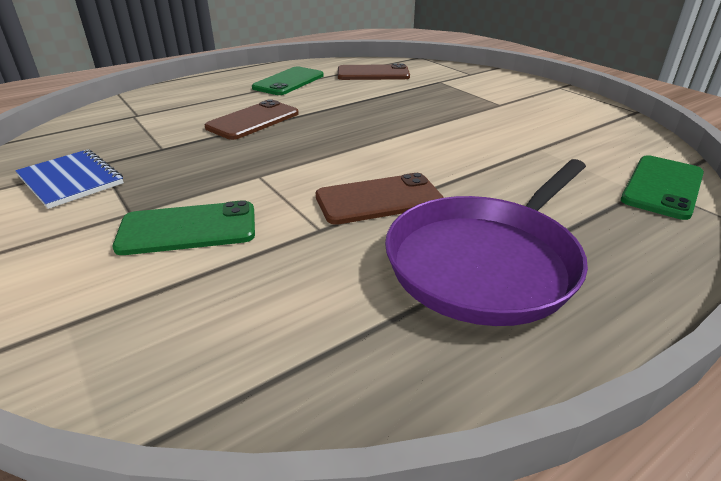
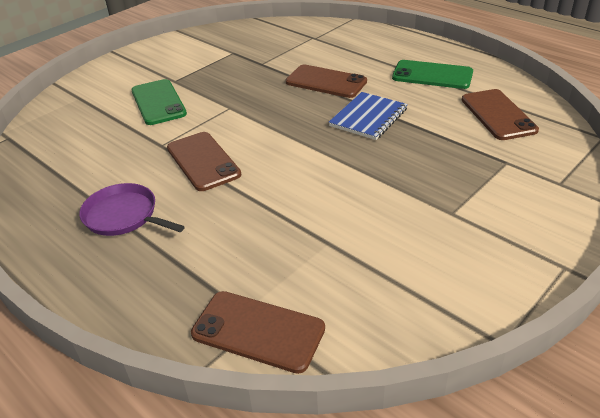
camera: 80 degrees right, 5 degrees up
blue notebook [15,149,124,209] -> blue notebook moved to [329,92,408,140]
purple pan [385,159,588,326] -> purple pan [79,183,185,236], size x0.57
green phone [621,155,704,220] -> brown phone [191,291,325,374]

